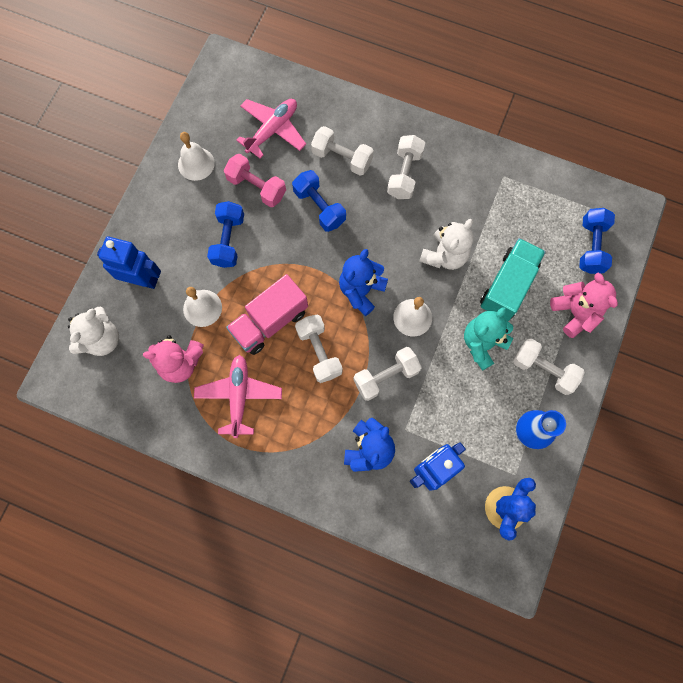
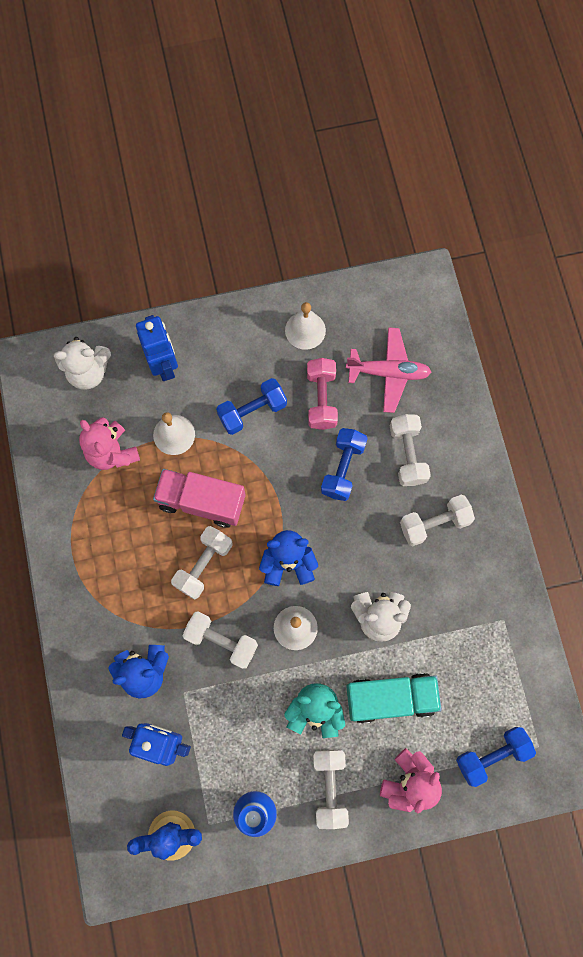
camera: 55 degrees right, 0 degrees up
pink plane [194,355,282,438] -> none

